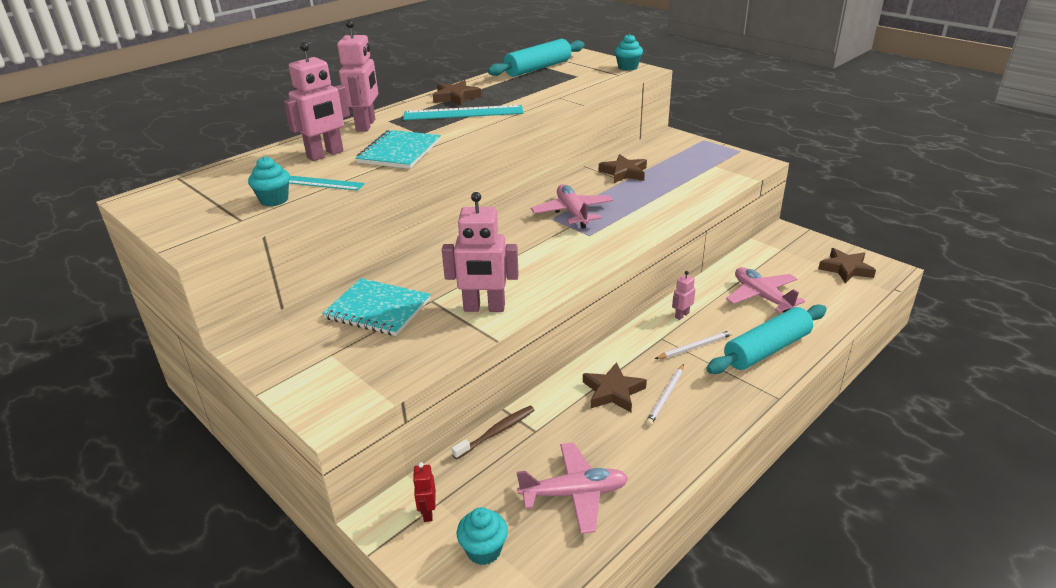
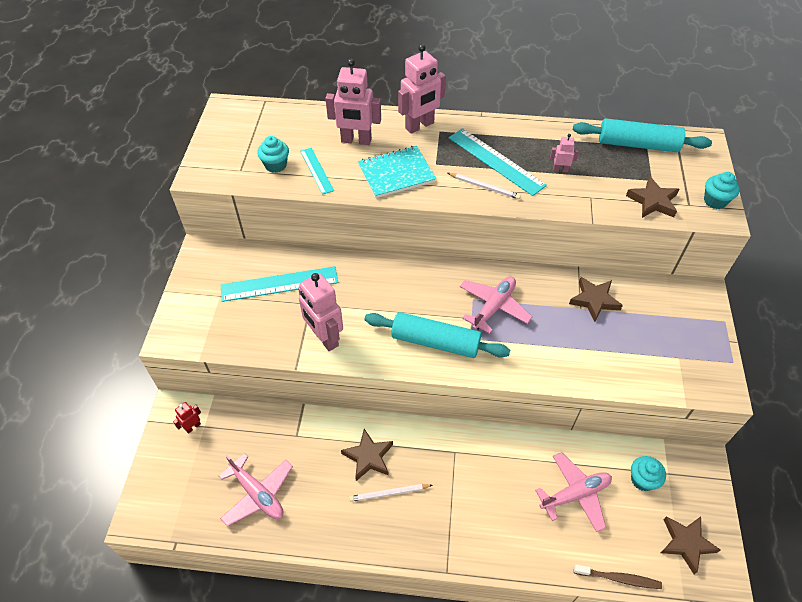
camera: 50 degrees right, 20 degrees up
turquoise notebook [322,278,431,336] -> turquoise ruler [221,266,338,302]
brown star [433,80,481,106] -> brown star moved to [626,177,679,218]
brown toothbrush [451,406,534,459] -> brown toothbrush moved to [574,565,662,589]
turquoise cupcake [457,507,508,565] -> turquoise cupcake moved to [631,456,666,491]
white pencil [655,330,733,359] -> white pencil moved to [448,173,521,199]
pink robot [672,271,696,320] -> pink robot moved to [550,134,579,173]
turquoise rolling pin [706,305,827,374] -> turquoise rolling pin moved to [364,312,510,358]
pink plane [726,267,805,313] -> pink plane turned 45 degrees clockwise [535,452,612,532]

